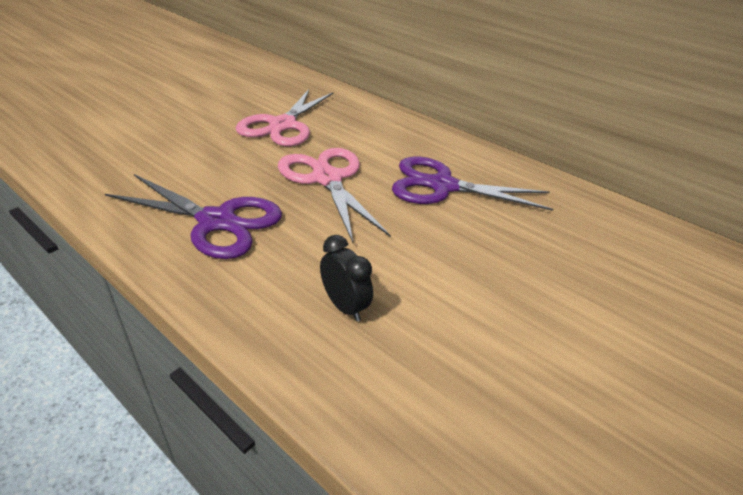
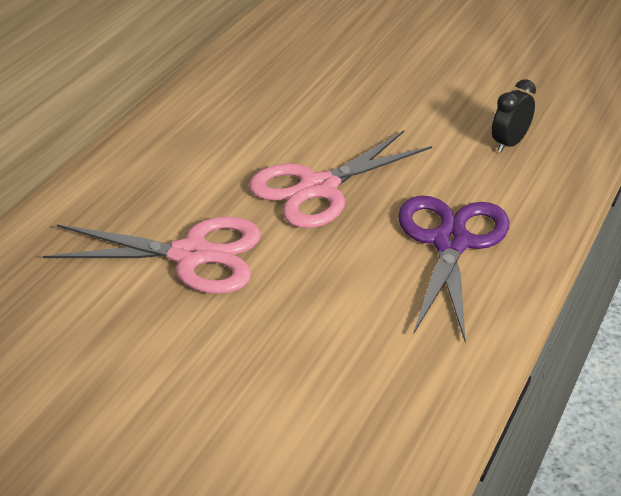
camera: 100 degrees left, 0 degrees up
purple scissors [392,157,553,211] -> none

